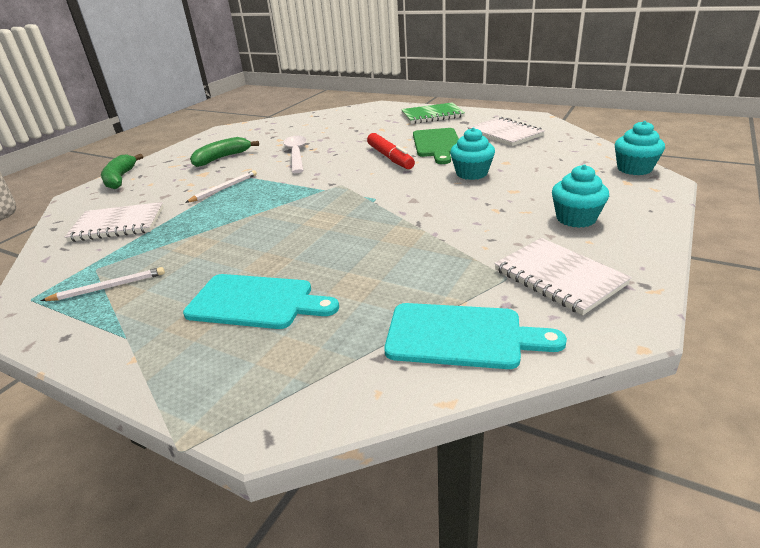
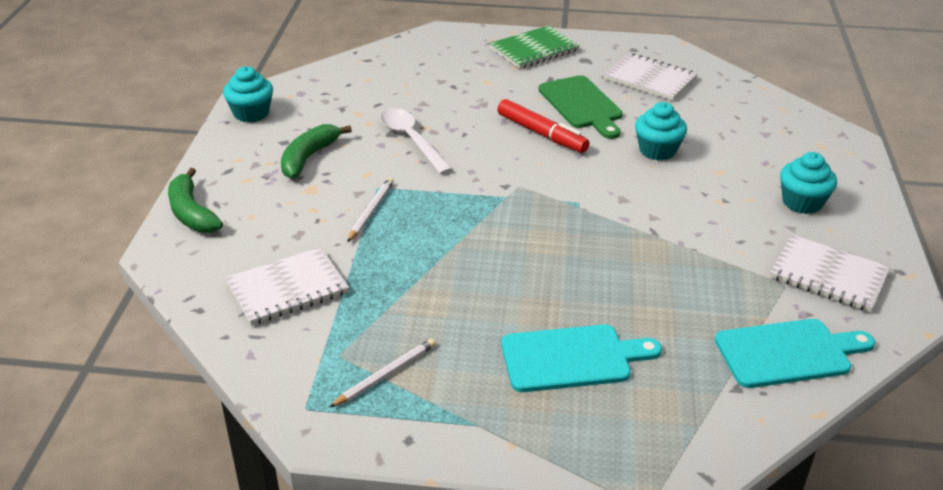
camera: 25 degrees left, 5 degrees up
turquoise cupcake [615,121,665,175] -> turquoise cupcake moved to [223,66,273,122]

